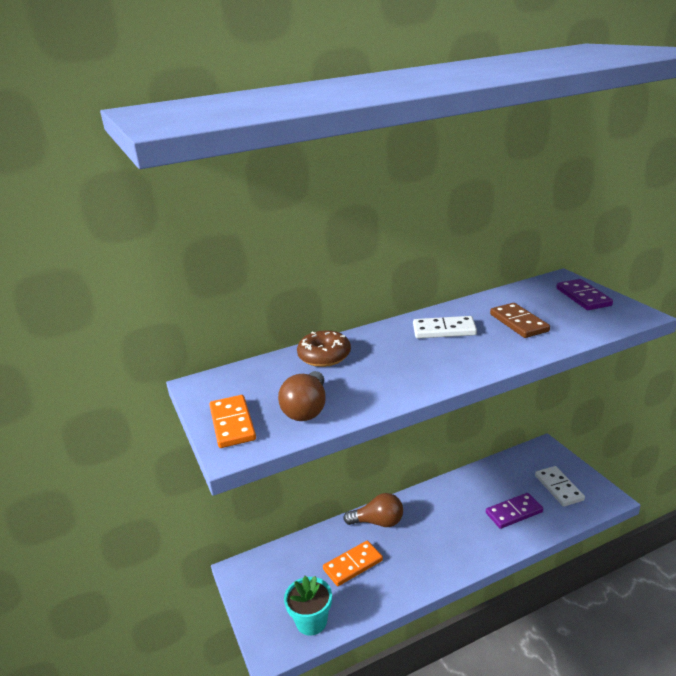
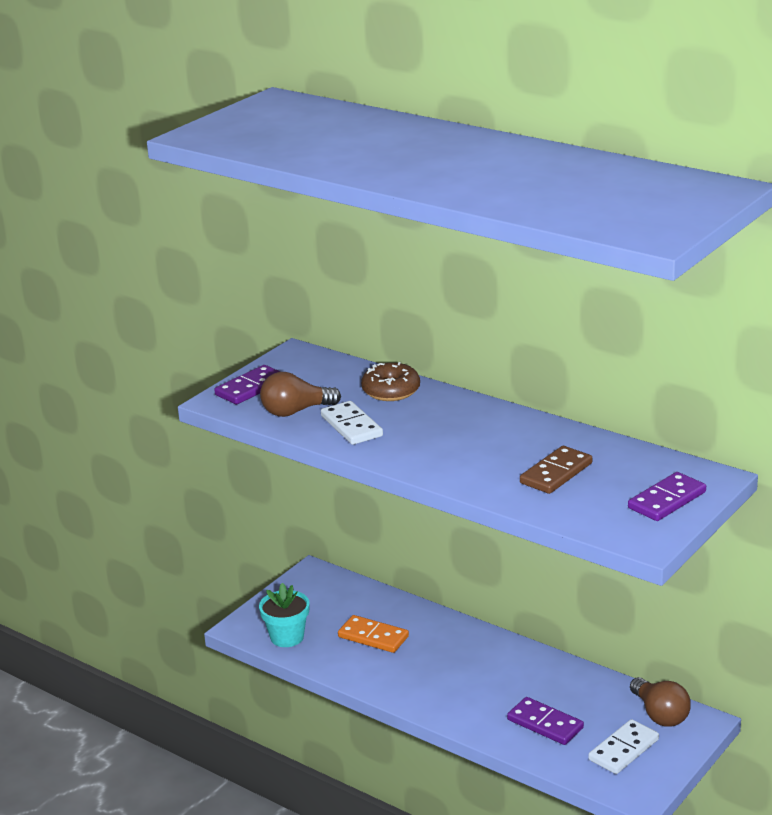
camera: 60 degrees right, 0 degrees up
orange domino [209,395,256,448] -> purple domino [214,365,281,404]
brown light bulb [343,493,403,527] -> brown light bulb moved to [630,677,691,727]
white domino [413,316,477,338] -> white domino moved to [321,401,383,445]

